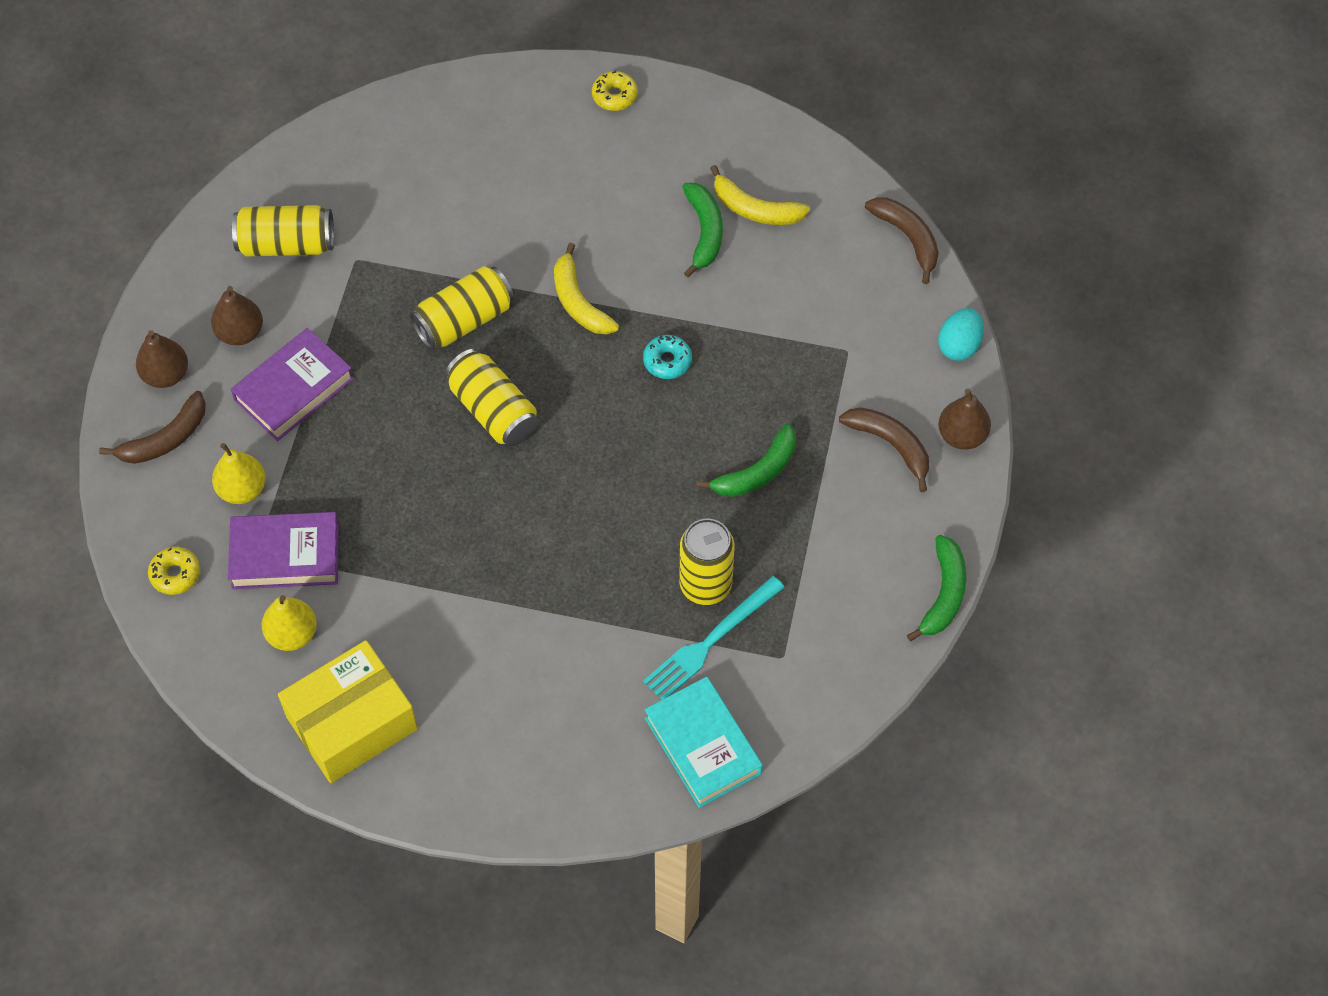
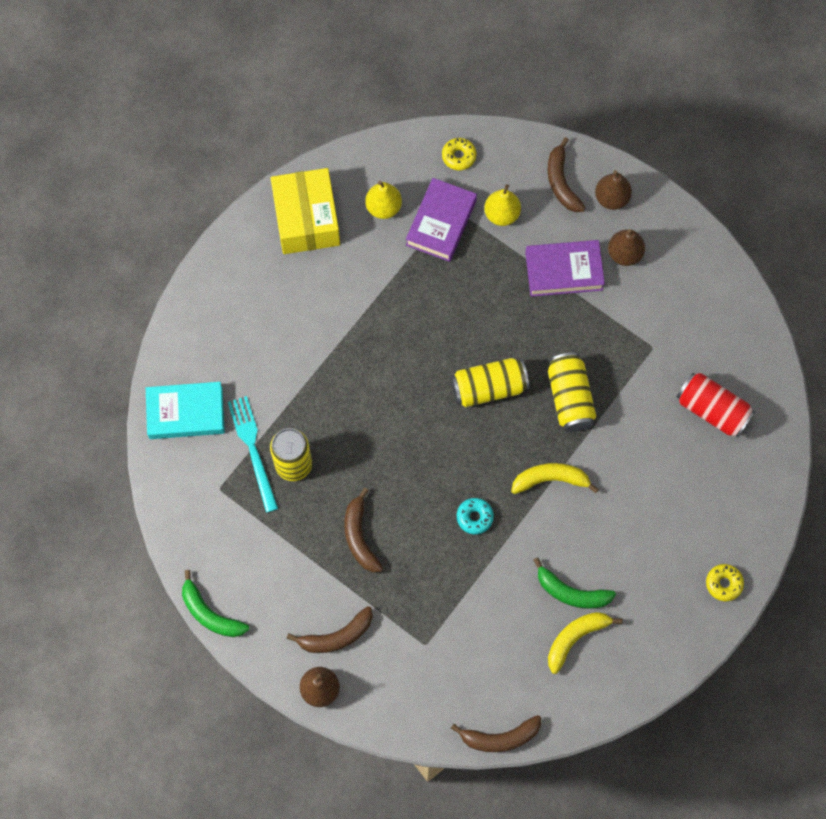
camera: 115 degrees right, 10 degrees up
purple book [231,328,354,441] -> purple book turned 75 degrees counterclockwise [525,240,605,297]
yellow can [232,205,334,256] -> none
green banana [696,423,796,497] -> brown banana [344,488,383,572]
turquoise egg [938,308,984,361] -> none
none -> red can [676,372,756,438]

